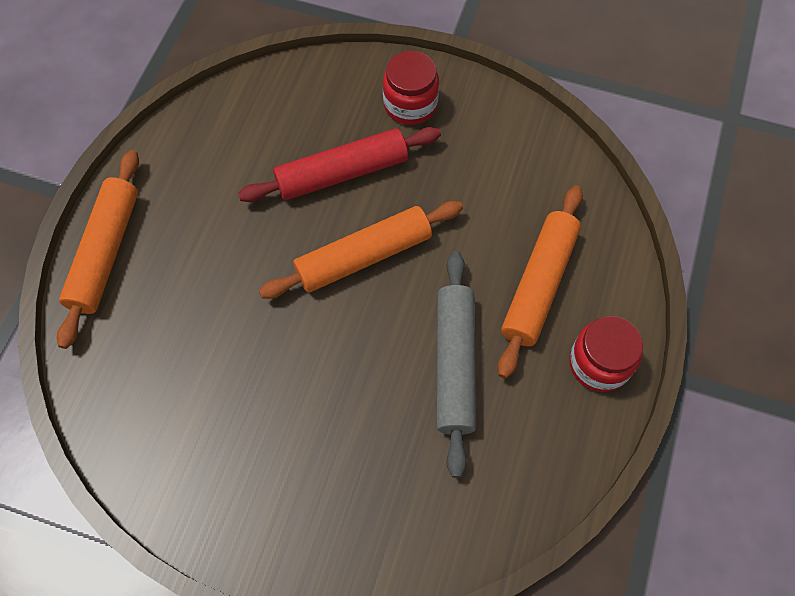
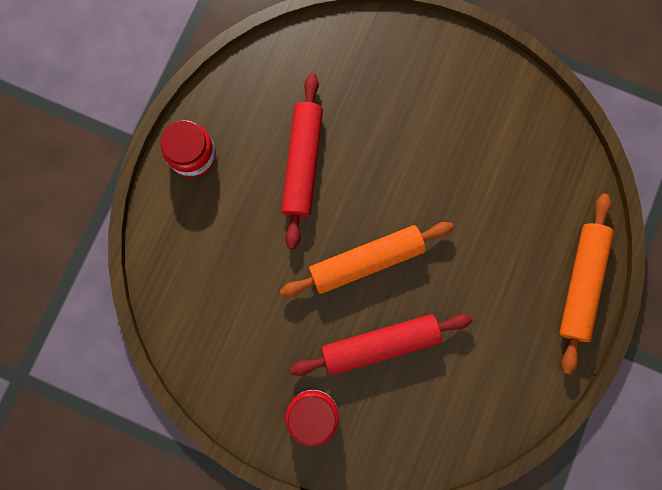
camera: 175 degrees left, 15 degrees up
grey rolling pin [437,251,476,478] -> red rolling pin [281,73,323,249]
orange rolling pin [497,185,583,379] -> none

